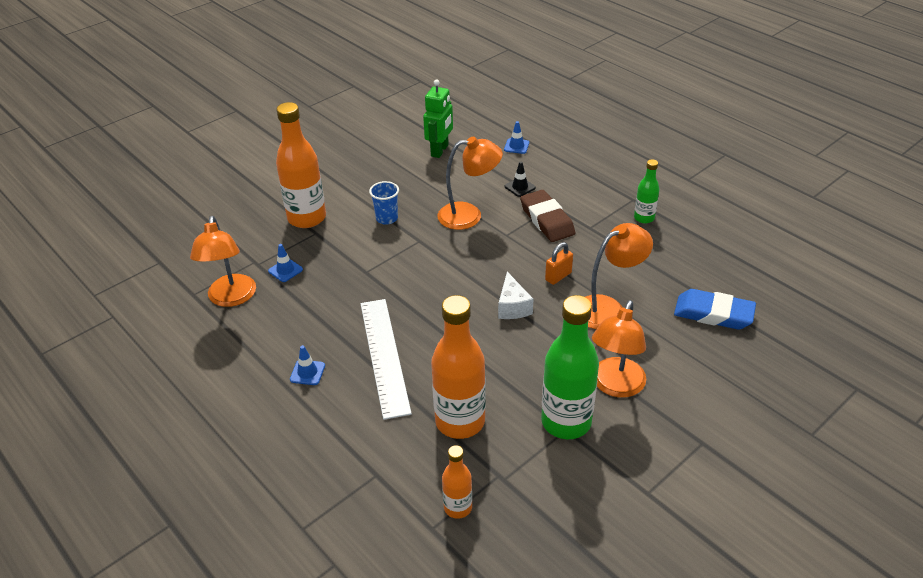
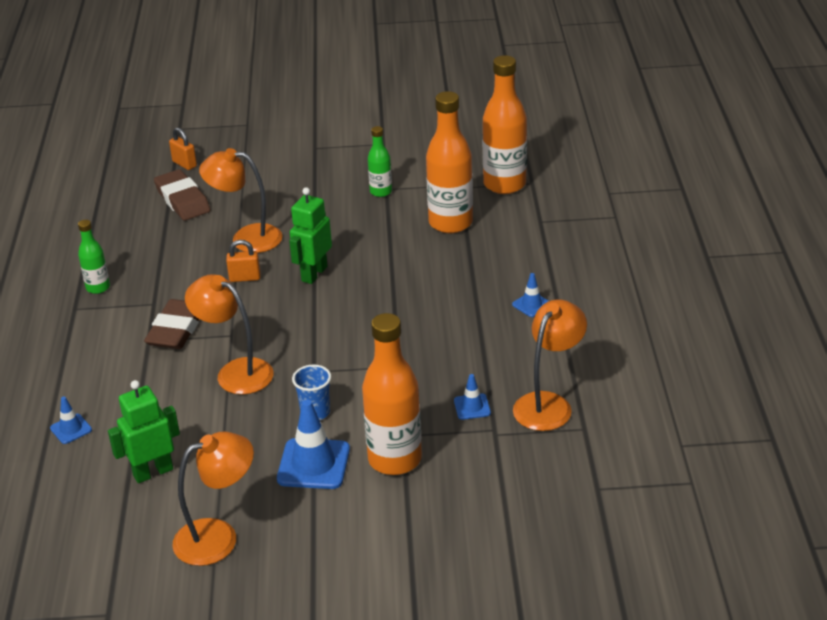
camera: 140 degrees left, 5 degrees down
white ruler [361,299,412,420] -> none
orange bottle [442,445,472,519] -> orange bottle [482,55,527,194], size x1.91
white cheese [498,272,533,319] -> green robot [289,187,332,284]
black traffic cone [505,161,536,197] -> none
green bottle [541,295,599,439] -> green bottle [368,126,392,197], size x0.52
orange lamp [592,300,646,398] -> orange lamp moved to [172,432,254,566]
blue eraser [674,289,756,329] -> brown eraser [154,169,211,221]
none -> orange padlock [169,127,197,170]
none -> blue traffic cone [277,399,350,489]

